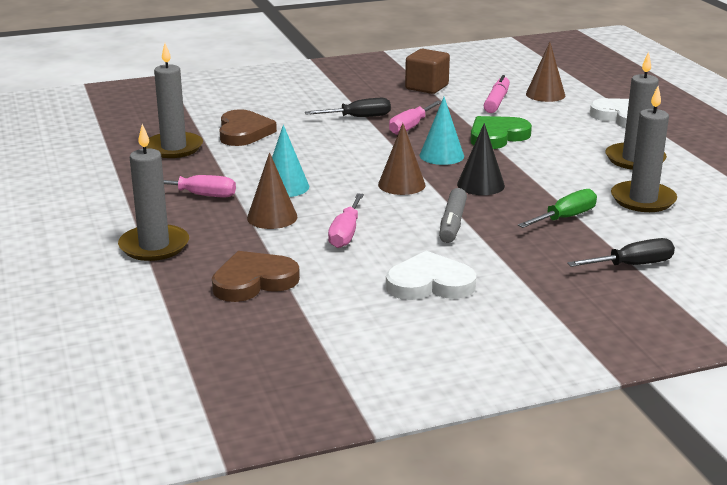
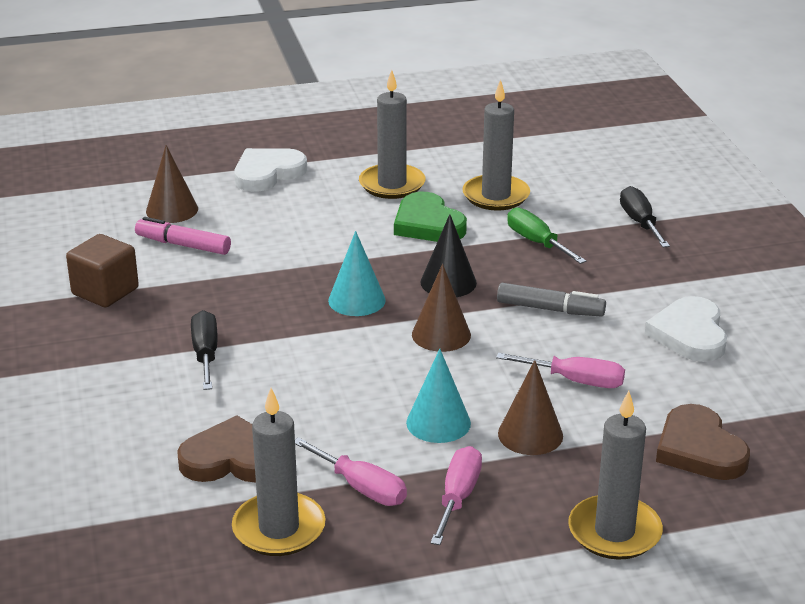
camera: 85 degrees left, 5 degrees up
pink screwdriver [389,101,442,135] -> pink screwdriver moved to [295,437,407,506]
green heart [470,116,532,149] -> green heart moved to [394,192,467,242]

